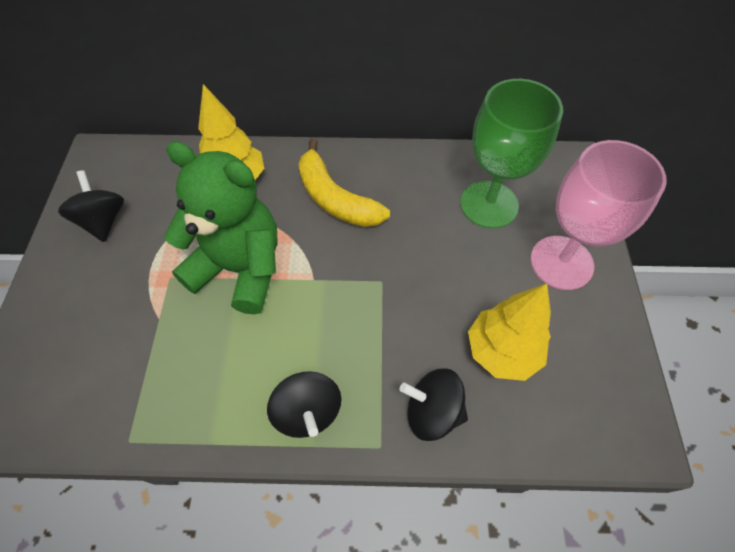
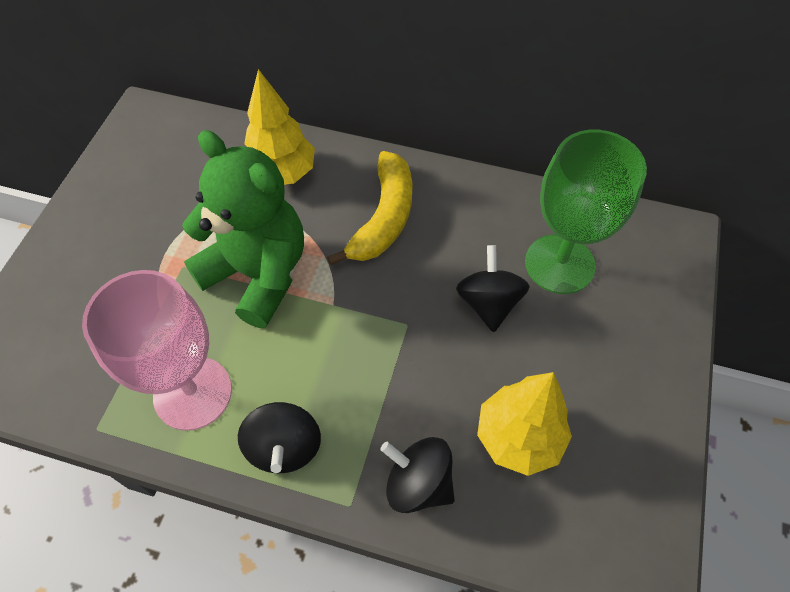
camera: 15 degrees right, 0 degrees up
black spinning top [58,170,124,242] -> black spinning top moved to [456,245,530,332]
yellow banana [298,139,390,227] -> yellow banana turned 135 degrees counterclockwise [327,151,413,265]
pink goblet [530,140,667,290] -> pink goblet moved to [82,270,232,431]

